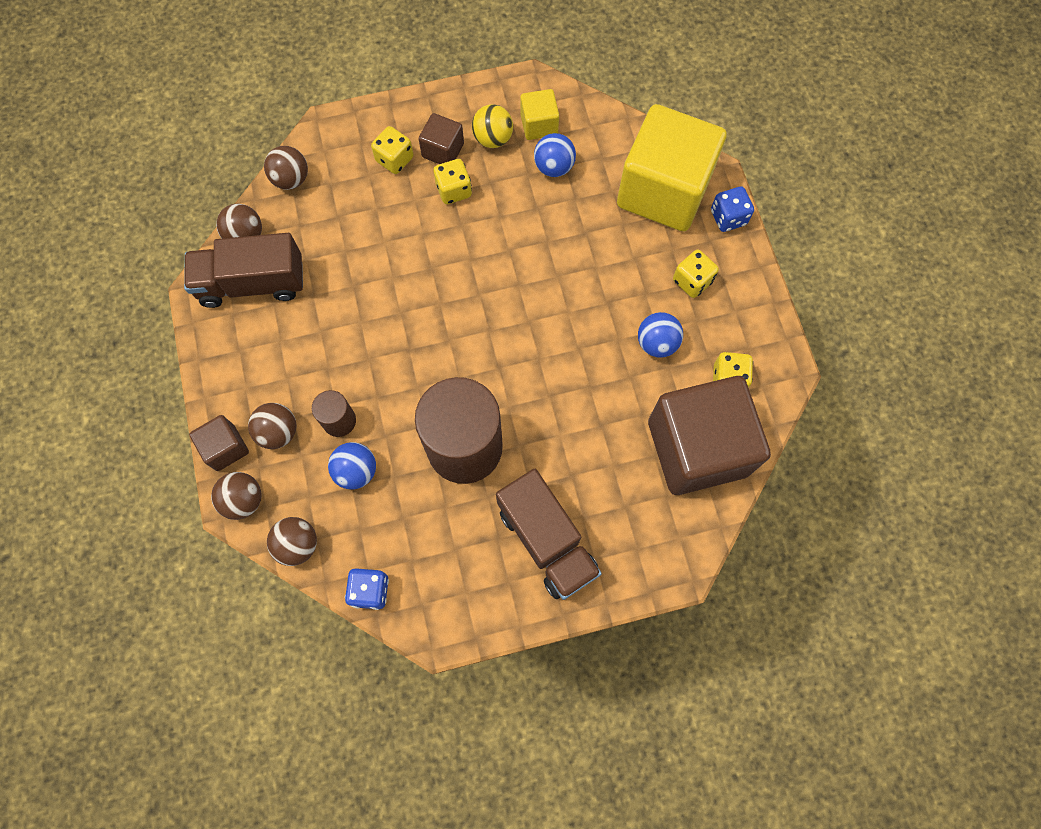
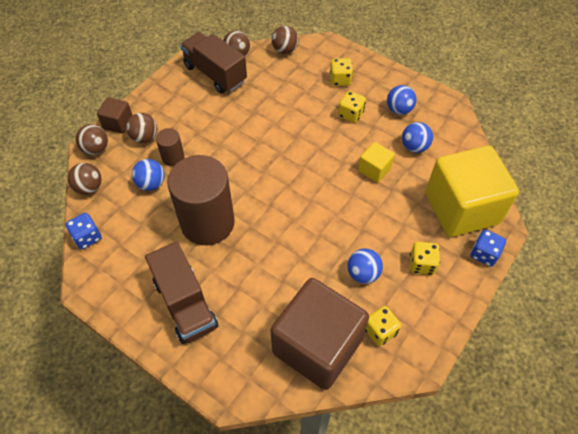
camera: 50 degrees right, 15 degrees down
brown cube [419,113,464,164] -> none
yellow ball [472,104,513,148] -> blue ball [387,85,417,115]
brown truck [496,469,602,600] -> brown truck turned 45 degrees counterclockwise [145,242,218,344]
yellow cube [520,89,559,140] -> yellow cube moved to [358,142,395,183]

